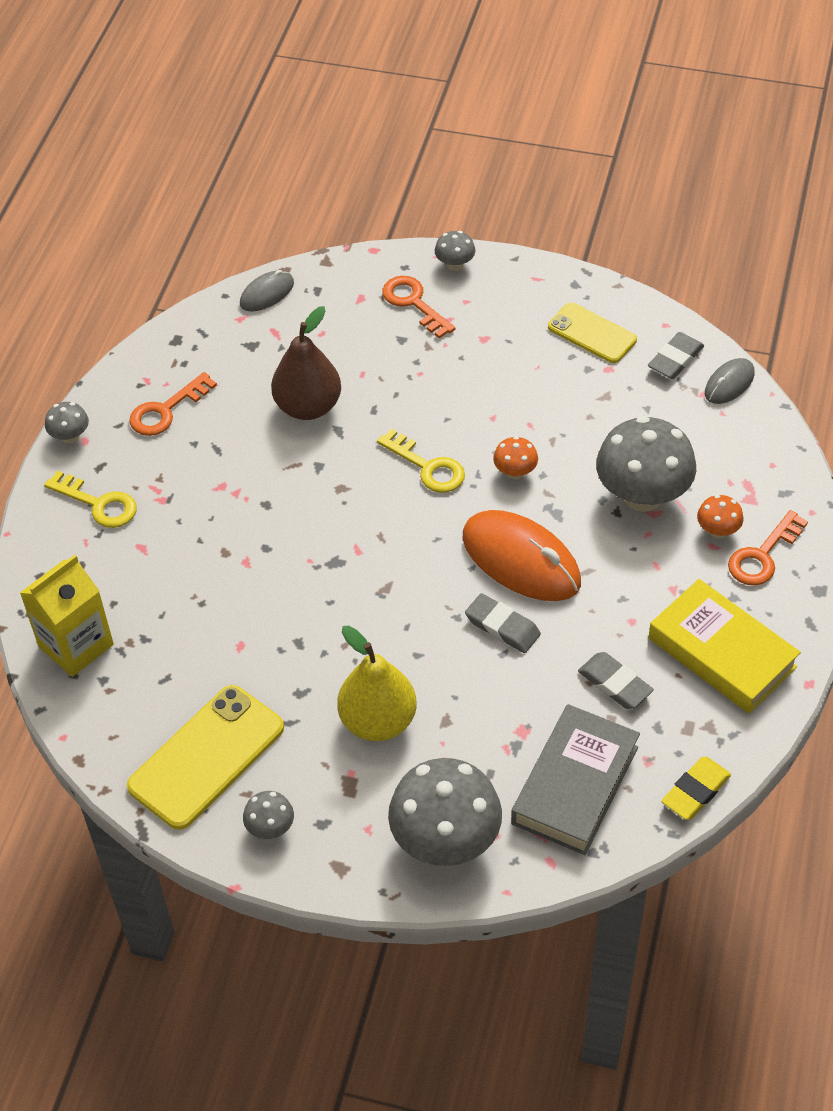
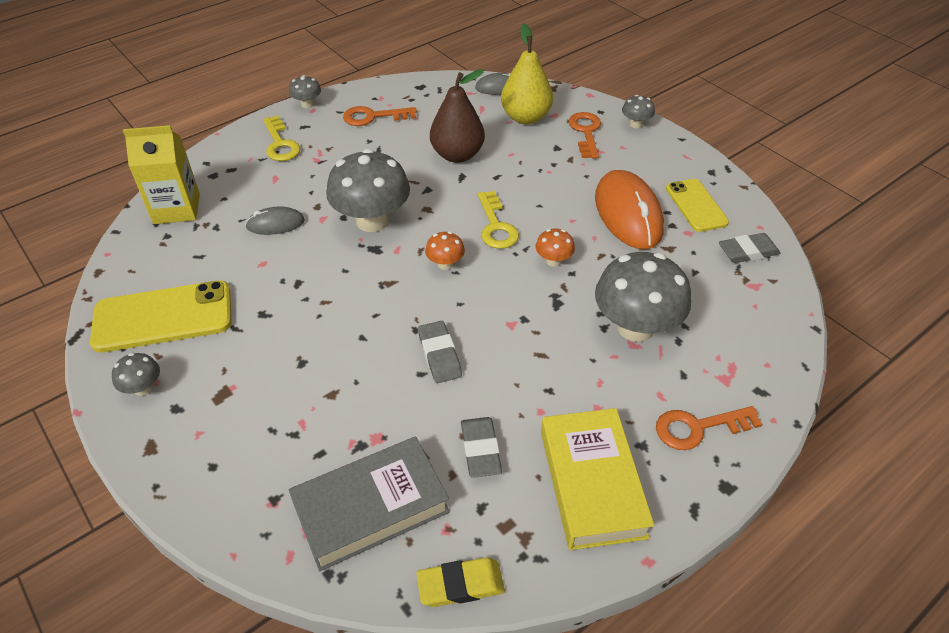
camera: 35 degrees right, 5 degrees down
yellow pear [337,625,417,741] -> yellow pear moved to [501,24,553,124]
grey mushroom [388,758,502,866] -> grey mushroom moved to [326,149,410,232]
orange mouse [462,510,581,601] -> orange mouse moved to [595,170,664,249]
orange mushroom [697,495,744,538] -> orange mushroom moved to [425,231,465,270]
grey mouse [705,358,755,404] -> grey mouse moved to [245,206,305,235]

